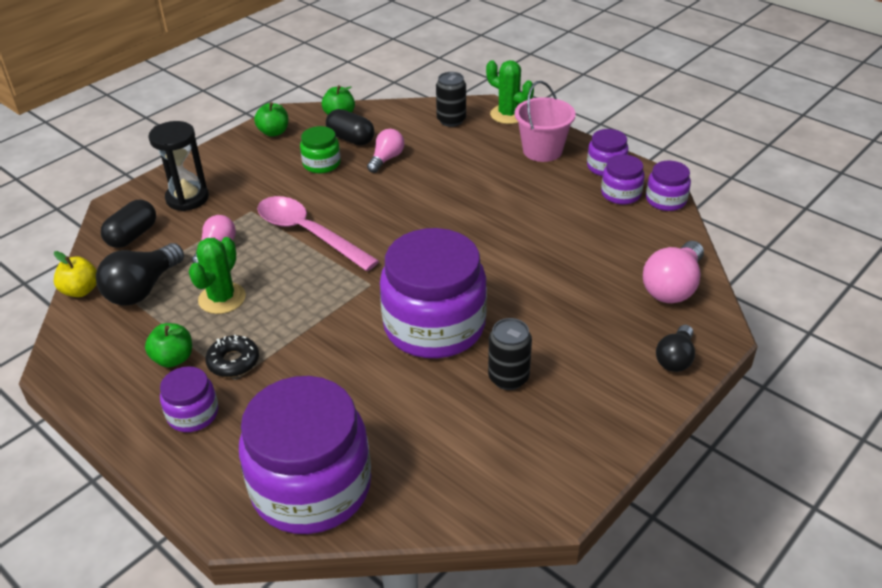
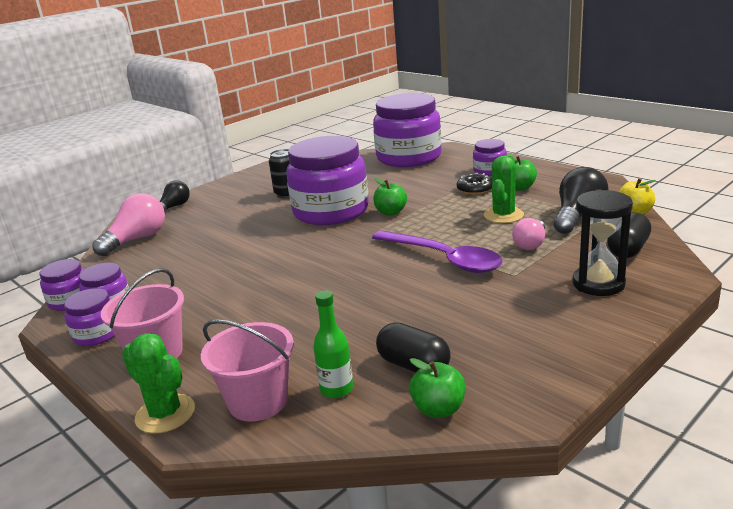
camera: 175 degrees left, 15 degrees down
green apple [254,102,288,137] -> green apple moved to [373,178,407,216]
pink spoon [257,196,379,271] -> purple spoon [372,230,503,273]
green jar [300,126,341,173] -> none
pink light bulb [367,129,404,173] -> none
black can [436,72,466,127] -> pink bucket [201,320,294,421]
none -> green bottle [313,290,353,398]

